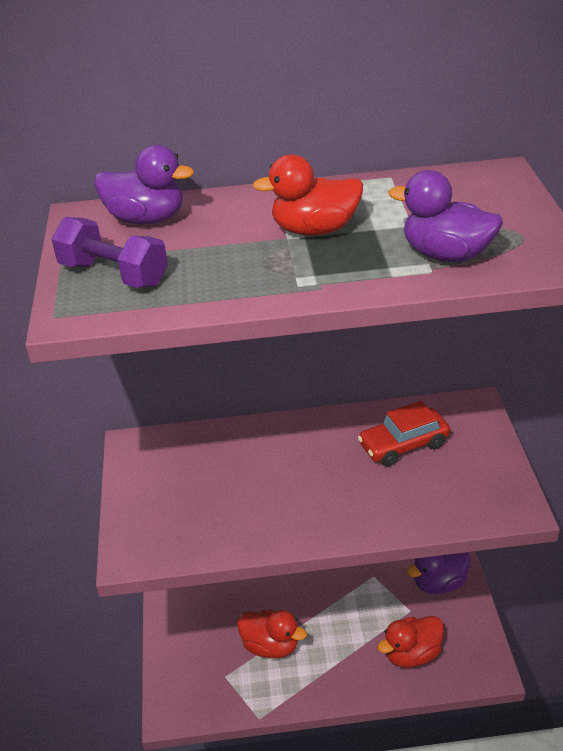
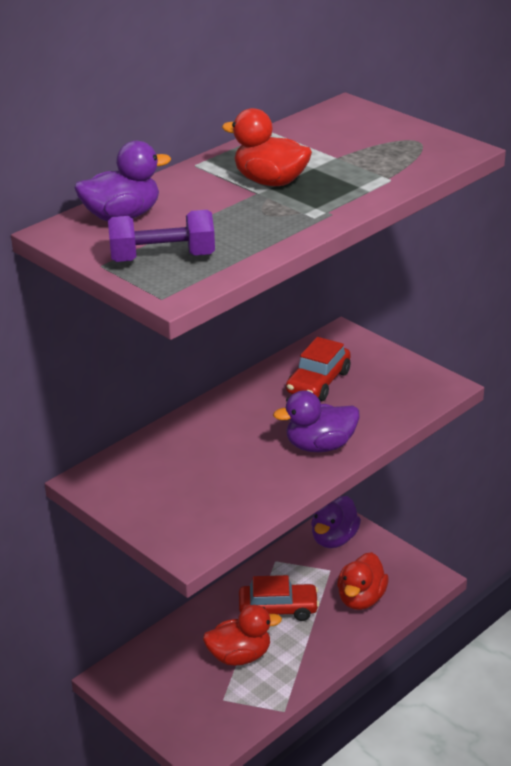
camera: 40 degrees left, 5 degrees down
red duck [253,154,363,236] -> red duck turned 75 degrees clockwise [222,108,312,186]
purple duck [389,170,503,262] -> purple duck moved to [273,390,360,452]
none -> red car [239,575,319,621]

